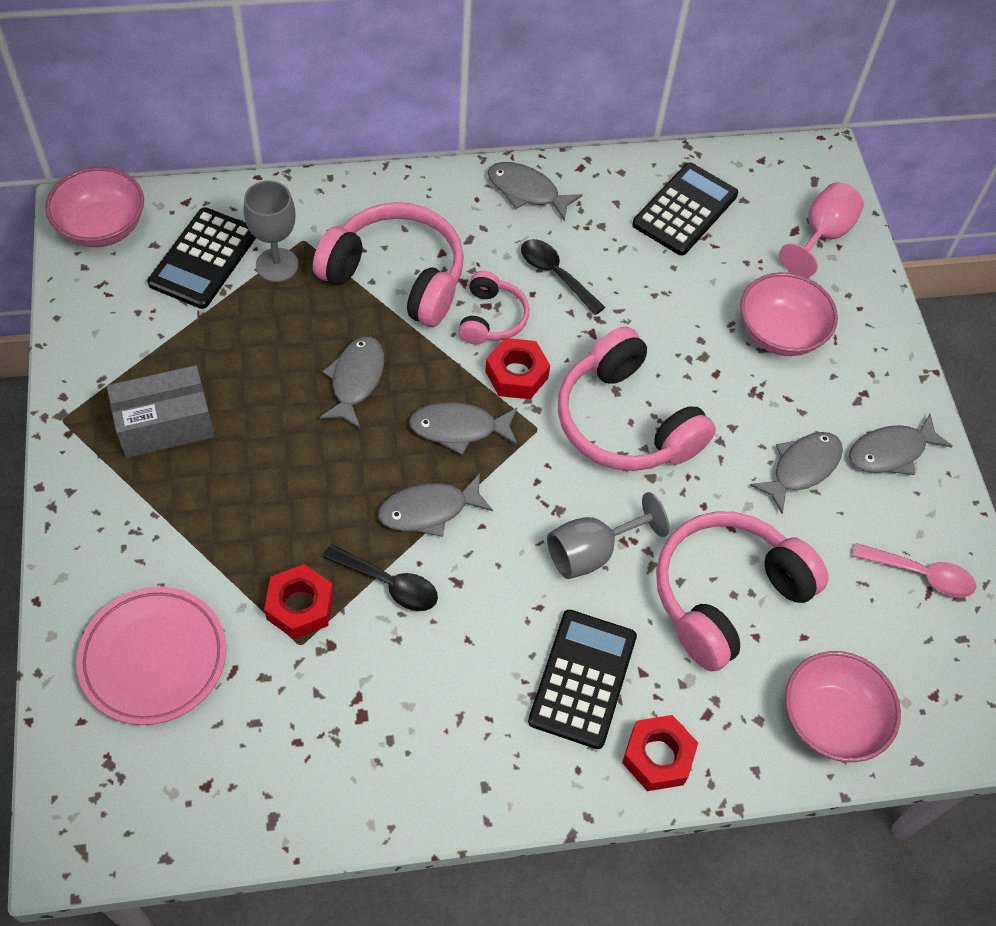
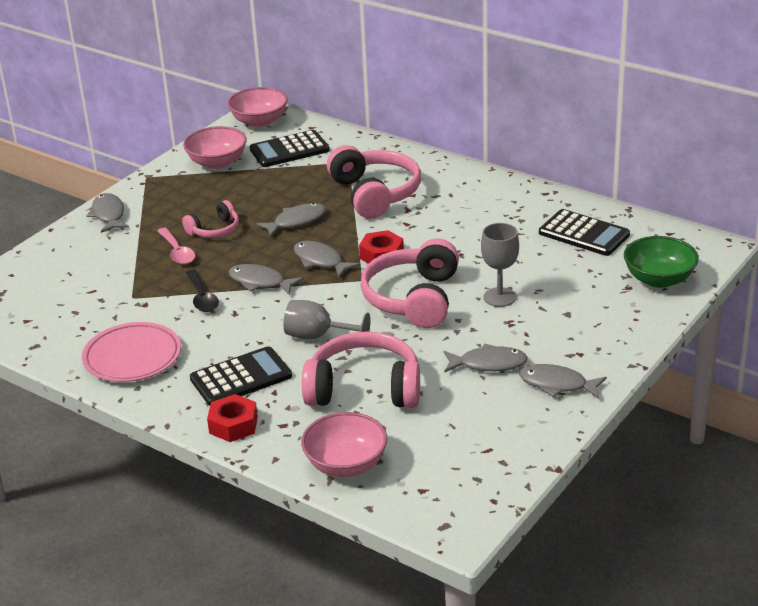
camera: 50 degrees right, 25 degrees down
pink plate [76,587,226,725] -> pink plate moved to [82,322,181,382]
grey box [107,365,215,458] -> none
grey goblet [244,181,299,282] -> grey goblet moved to [481,223,519,307]
red nut [264,564,333,639] -> none
pink headphones [458,271,529,344] -> pink headphones moved to [182,200,239,238]
grey fish [488,162,583,221] -> grey fish moved to [87,193,129,233]
black spoon [521,239,605,315] -> none
black calculator [632,162,738,256] -> black calculator turned 45 degrees clockwise [539,209,630,256]
pink bowl [740,272,838,356] -> pink bowl moved to [183,126,247,169]
pink goblet [779,182,864,277] -> green bowl [624,236,699,288]
pink spoon [853,543,976,597] -> pink spoon moved to [157,228,195,265]

